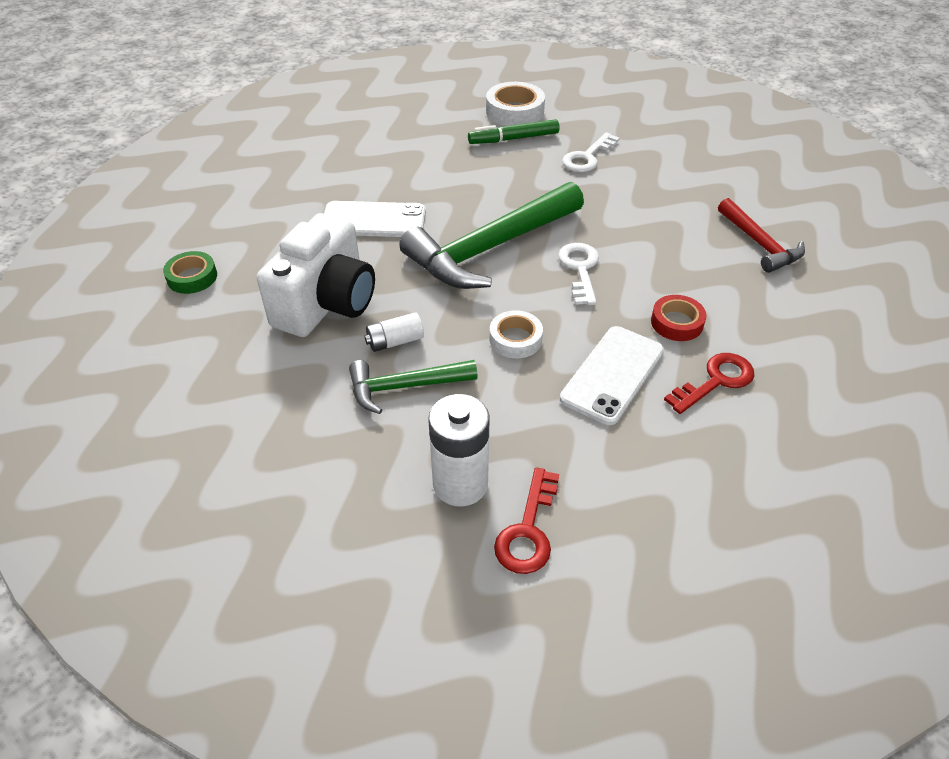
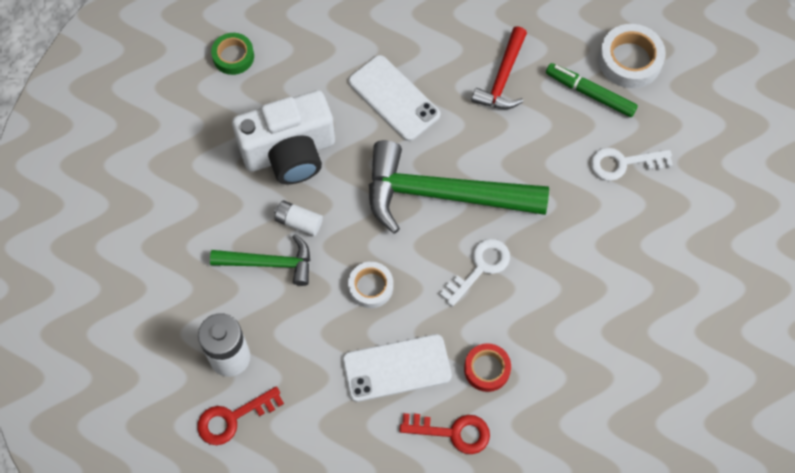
camera: 45 degrees right, 20 degrees up
green hammer [349,360,478,414] -> green hammer turned 150 degrees clockwise [210,234,310,286]
red hammer [718,198,805,273] -> red hammer moved to [471,26,527,109]

